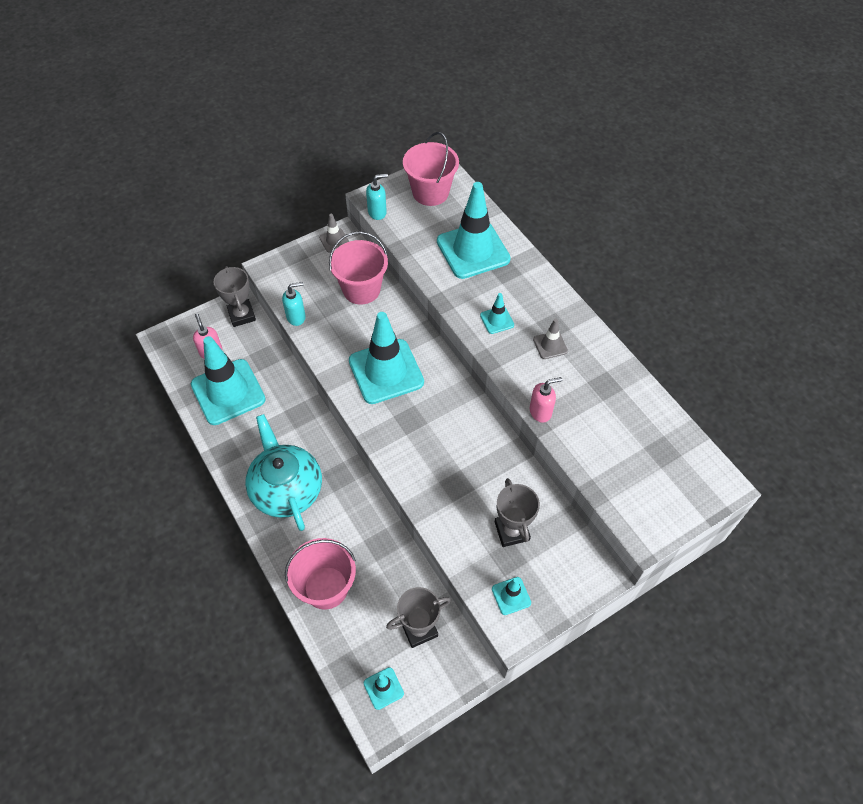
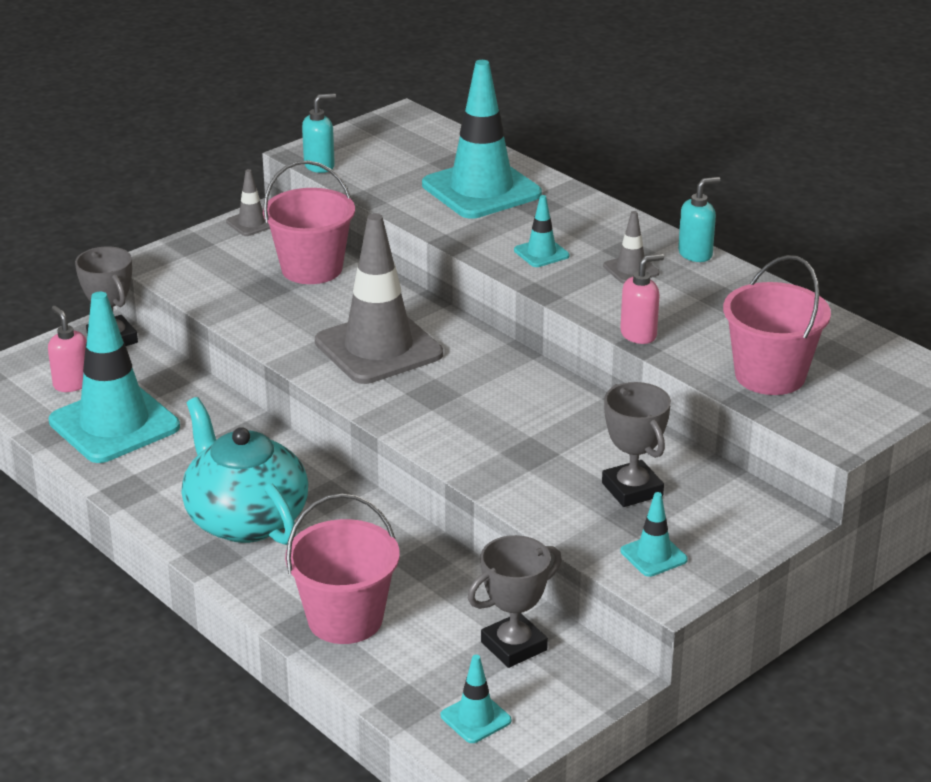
camera: 10 degrees left, 25 degrees down
turquoise soap dispenser [282,282,306,326] -> turquoise soap dispenser moved to [678,177,720,262]
turquoise traffic cone [349,312,424,404] -> grey traffic cone [315,213,443,384]
pink bucket [403,132,459,206] -> pink bucket moved to [723,255,831,395]

